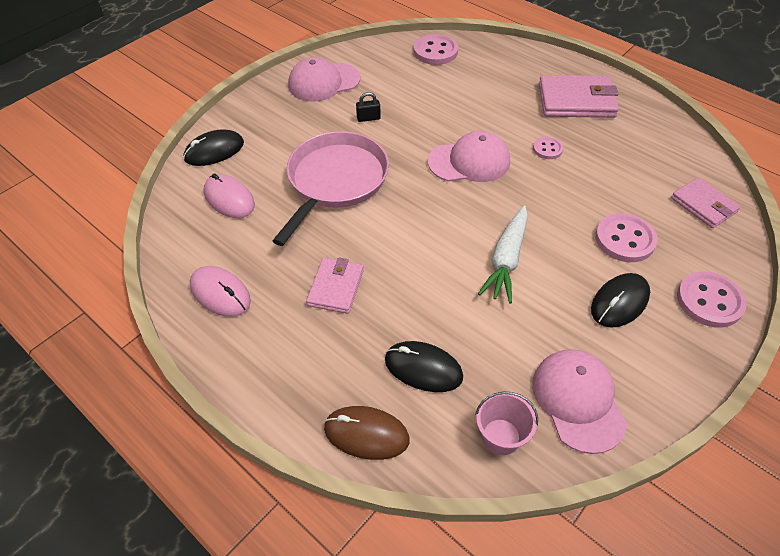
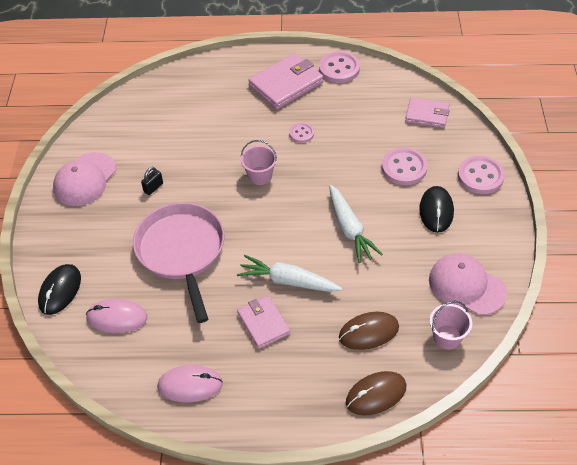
camera: 40 degrees left, 0 degrees up
black mouse [385,341,463,392] -> brown mouse [339,312,399,350]
pink button [414,34,458,65] -> pink button moved to [319,51,360,83]
pink cap [428,131,510,182] -> pink bucket [241,140,277,185]
none -> white carrot [237,255,342,292]

